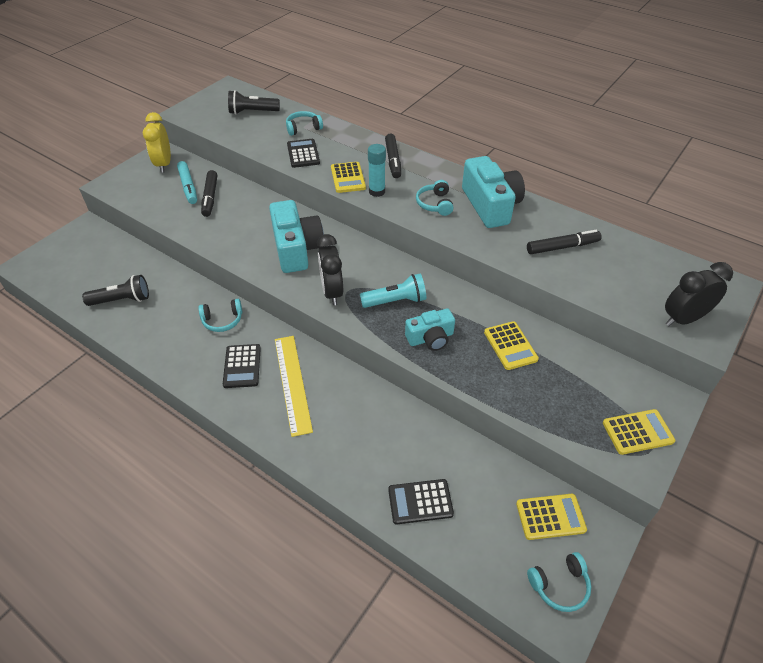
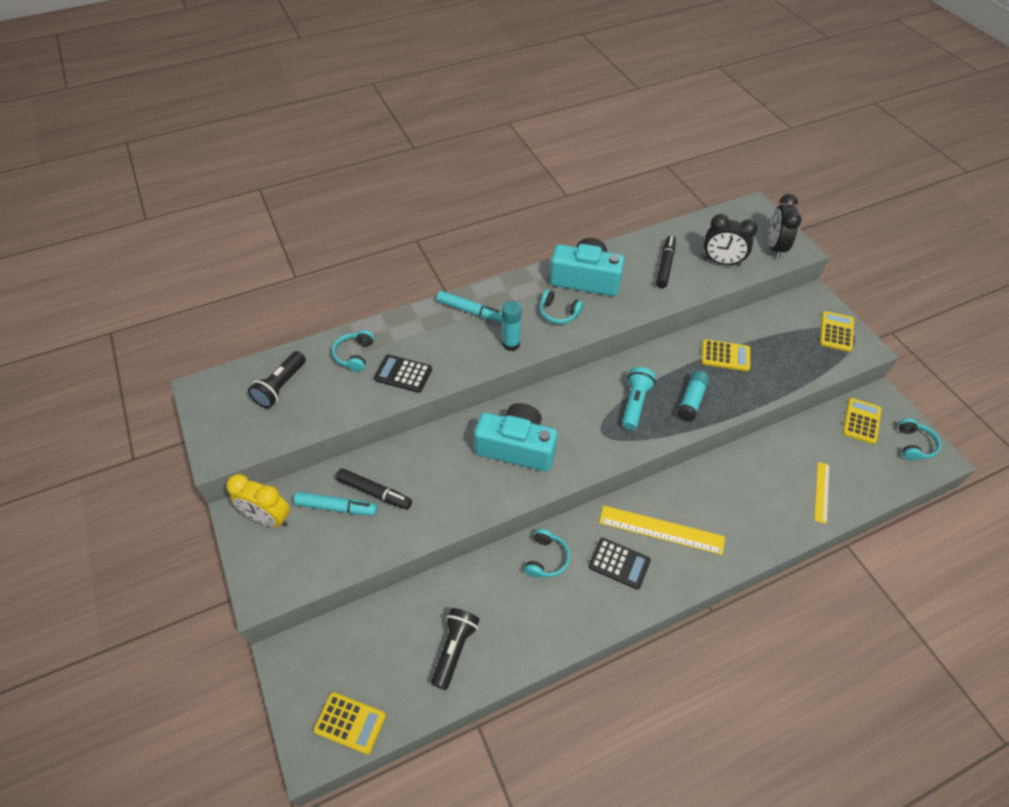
camera: 60 degrees left, 5 degrees up
black clock [317,234,343,305] -> black clock moved to [704,214,758,266]
yellow calculator [331,162,366,193] -> yellow calculator moved to [314,692,386,755]
black marker [385,133,401,178] -> turquoise marker [437,291,503,323]
black calculator [388,479,454,524] -> yellow ruler [814,462,829,524]
turquoise camera [405,308,455,351] -> turquoise glue stick [677,371,709,422]

